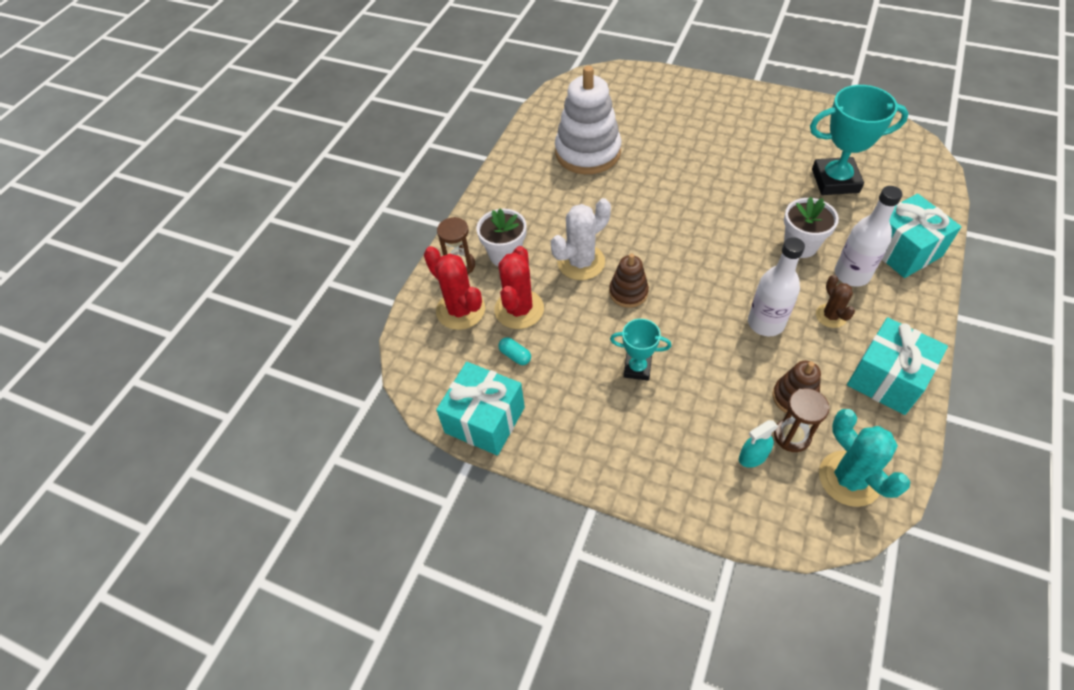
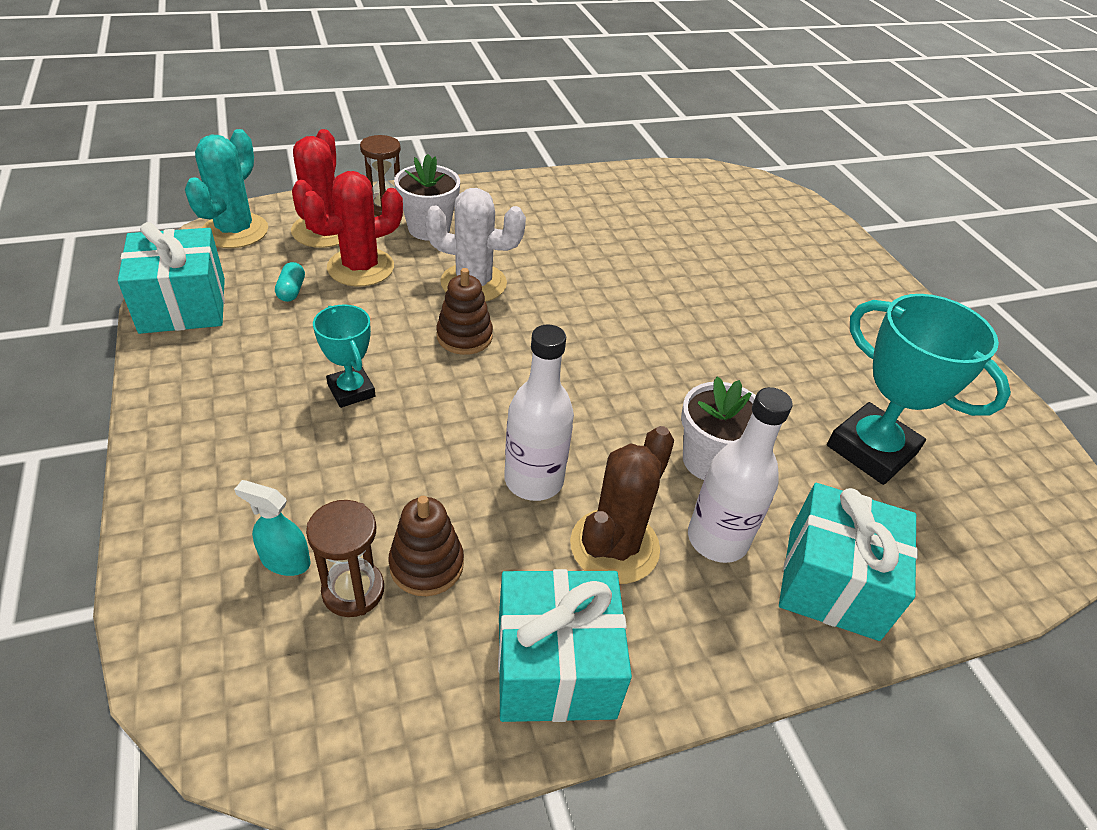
camera: 40 degrees right, 10 degrees down
white stacking toy [555,66,622,174] -> none
brown cactus [816,275,855,328] -> brown cactus [570,426,674,584], size x1.71
turquoise cactus [819,409,910,507] -> turquoise cactus moved to [185,129,268,248]

